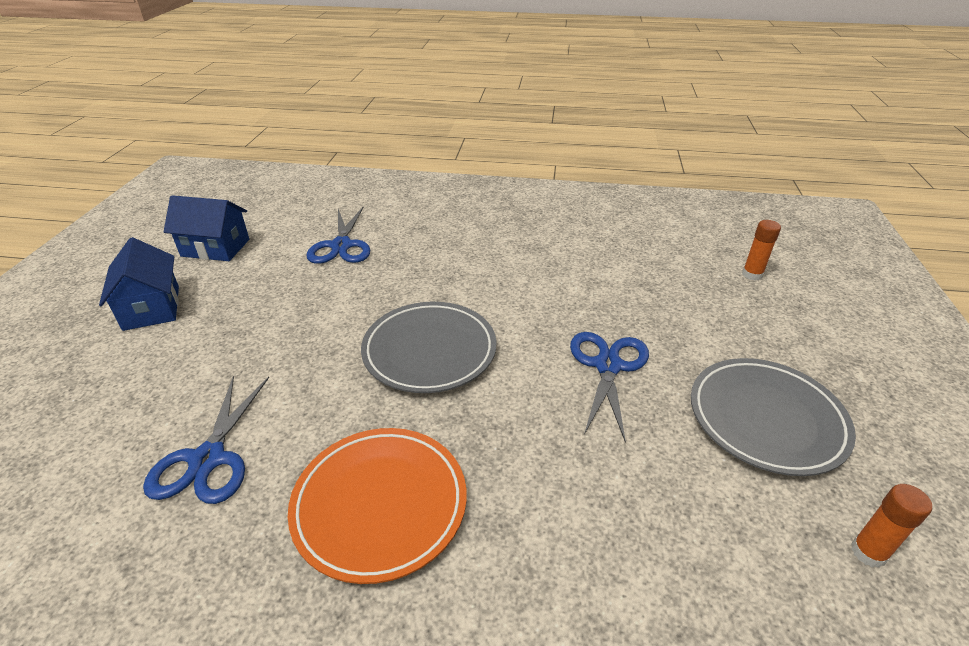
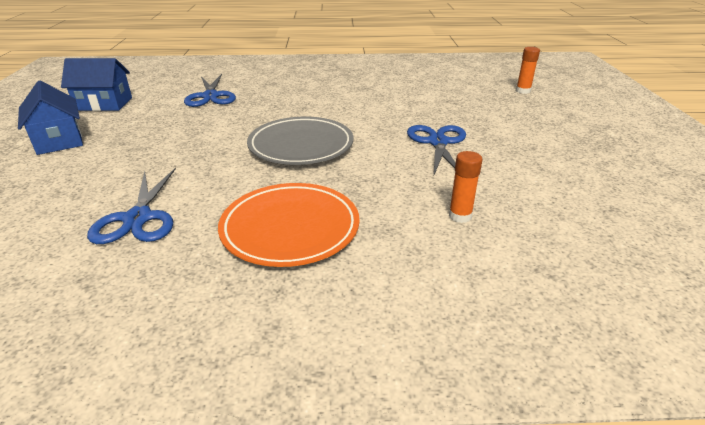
camera: 10 degrees left, 5 degrees down
grey plate [691,358,856,476] -> none
orange glue stick [851,484,932,568] -> orange glue stick moved to [449,151,483,223]

